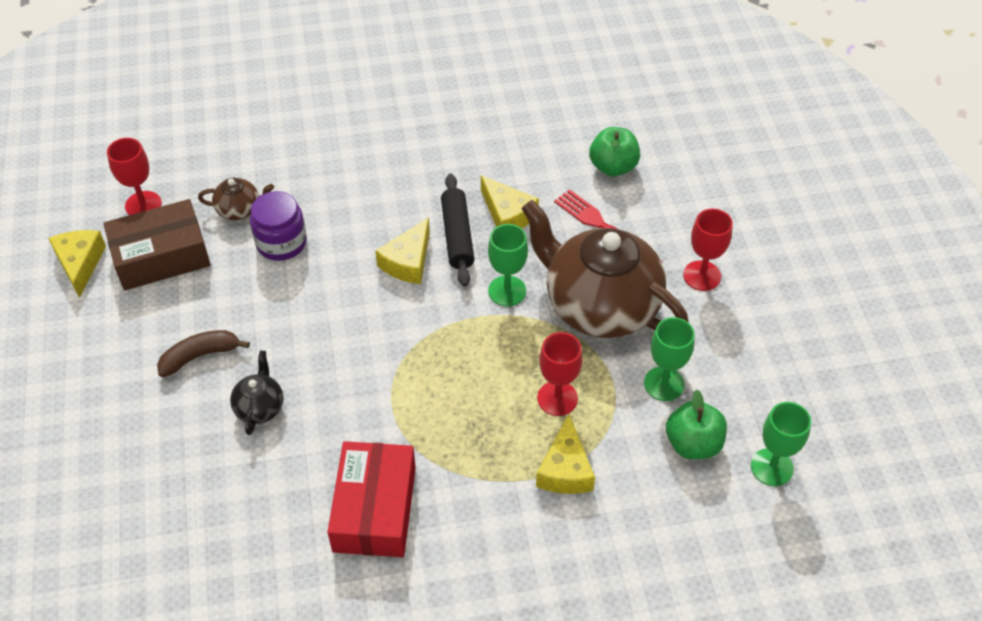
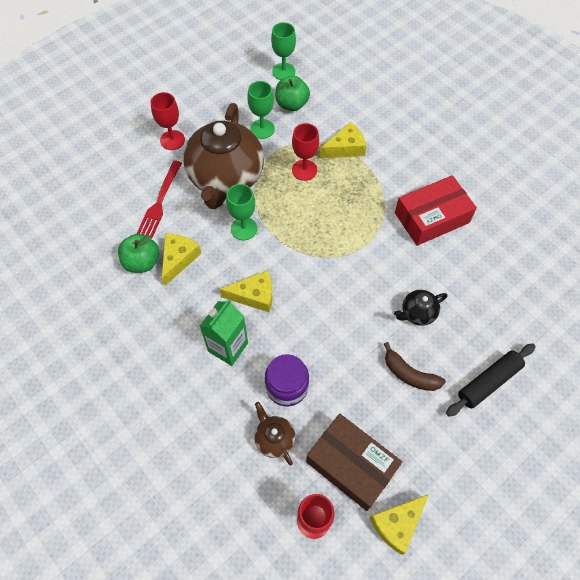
camera: 120 degrees left, 10 degrees up
black rolling pin [441,173,474,286] -> black rolling pin moved to [446,343,536,417]
green apple [589,127,640,176] -> green apple moved to [118,234,159,273]
none -> green carton [200,299,248,366]

